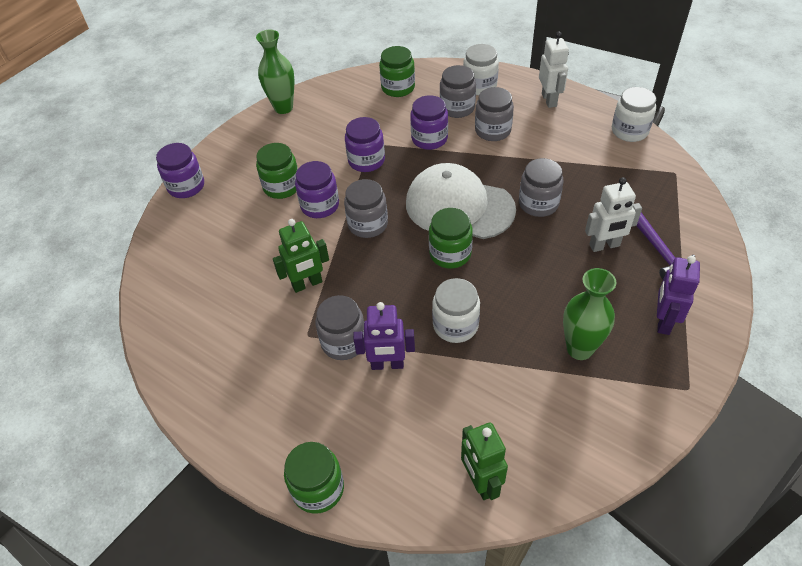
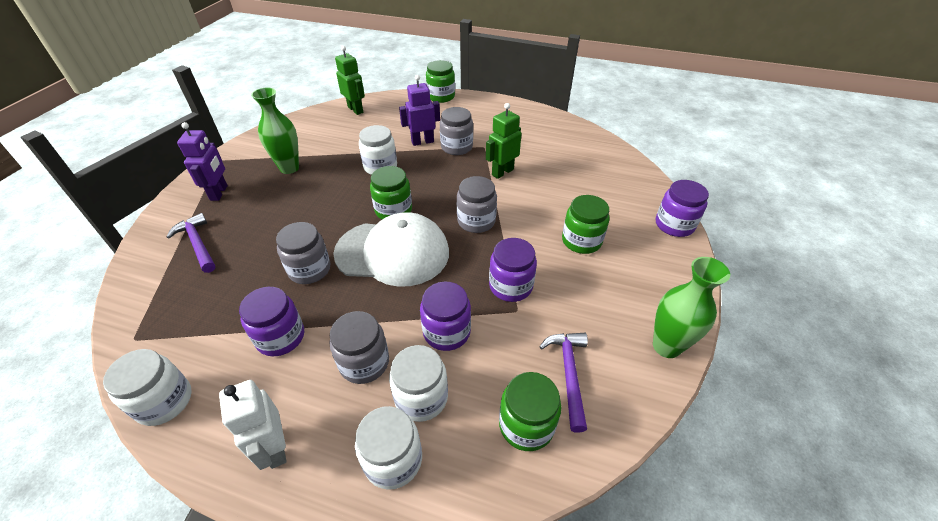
camera: 160 degrees right, 5 degrees down
purple jar [295,161,339,218] -> purple jar moved to [239,287,304,357]
grey jar [440,65,476,118] -> white jar [389,345,448,422]
white robot [585,177,642,252] -> none
none -> purple hammer [539,333,588,433]

